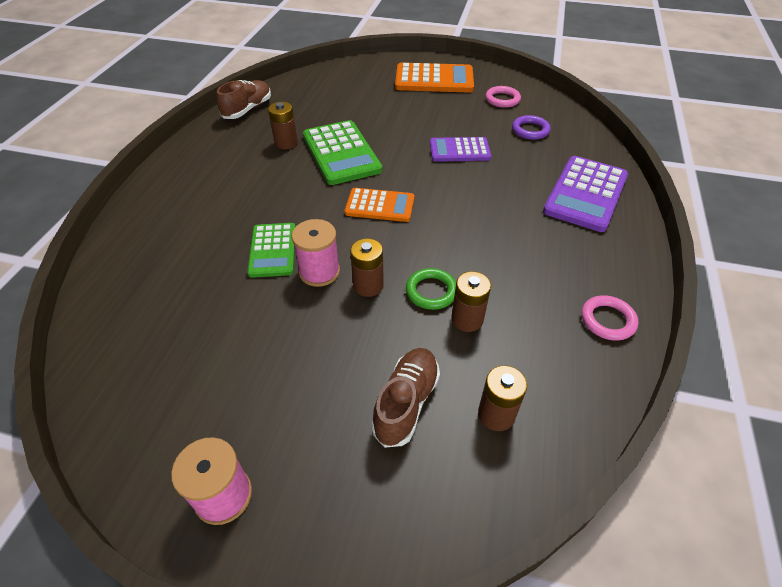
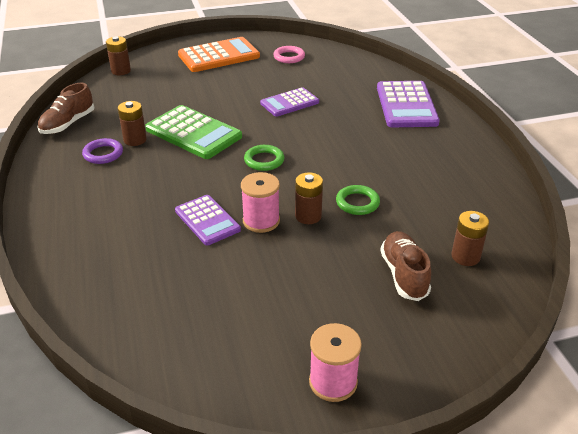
camera: 30 degrees left, 10 degrees down
brown shoe [216,80,271,119] -> brown shoe turned 150 degrees counterclockwise [37,83,94,134]
green calculator [247,223,295,278] -> purple calculator [175,195,241,245]
orange calculator [345,188,414,222] -> green ring [244,145,284,171]
brown battery [451,271,491,332] -> brown battery moved to [106,36,131,75]
purple ring [512,115,551,140] -> purple ring moved to [82,138,123,164]
pink ring [581,295,639,341] -> none

